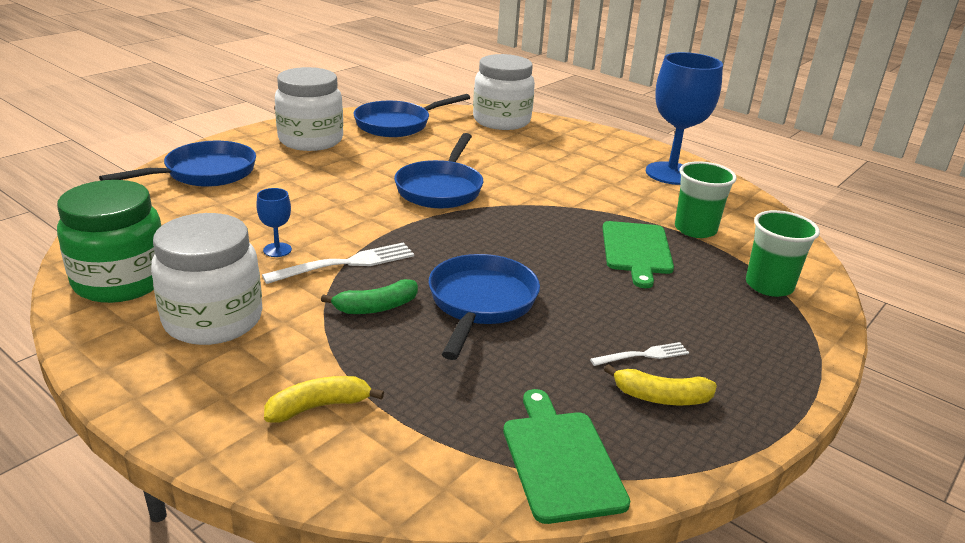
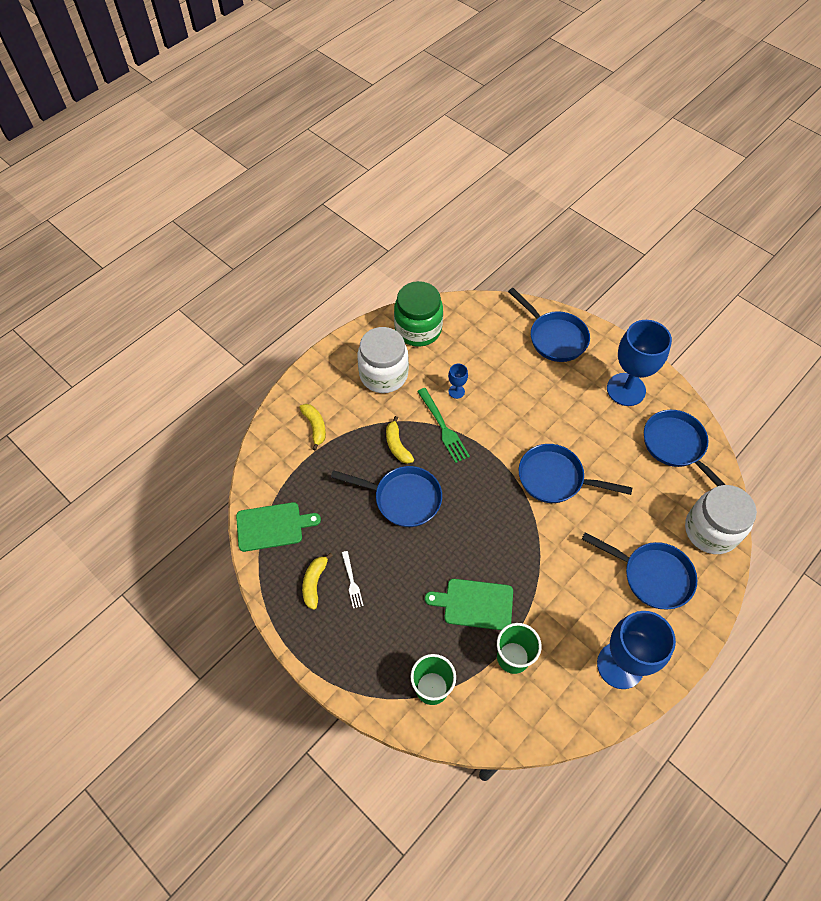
camera: 95 degrees right, 30 degrees up
white fork [262,242,414,284] -> green fork [417,388,470,463]
white jar [275,67,343,151] -> blue goblet [607,320,672,406]
green banana [321,279,418,314] -> yellow banana [386,416,414,464]
none -> blue pan [582,532,697,609]

